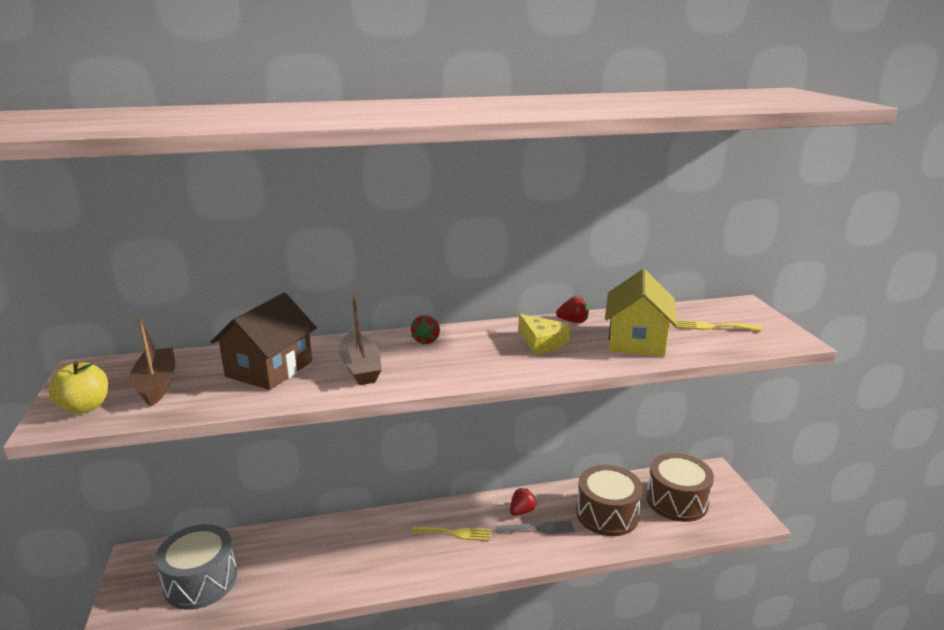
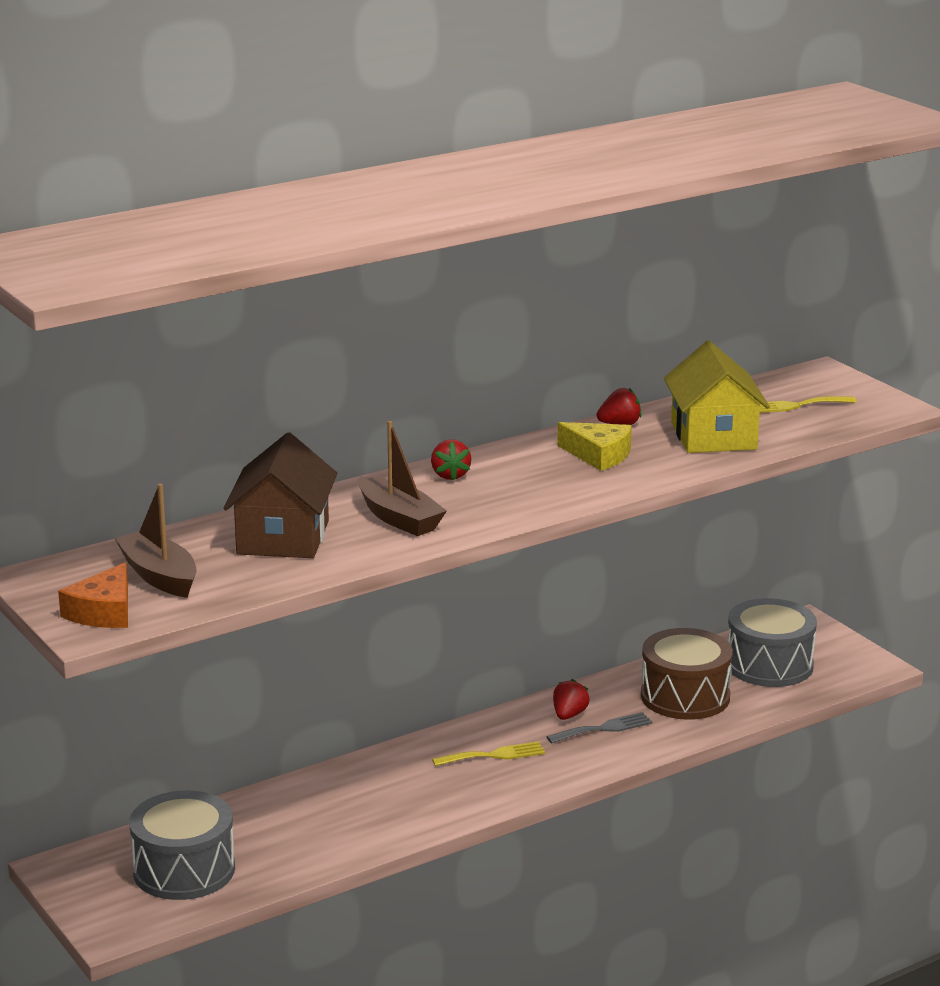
camera: 20 degrees left, 0 degrees up
yellow apple [48,361,108,414] -> orange cheese [58,563,128,628]
brown drum [646,453,714,522] -> grey drum [728,598,817,687]

